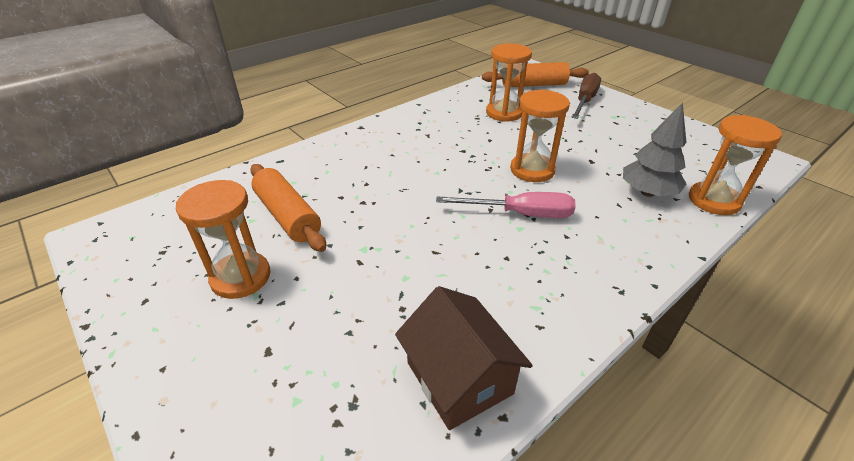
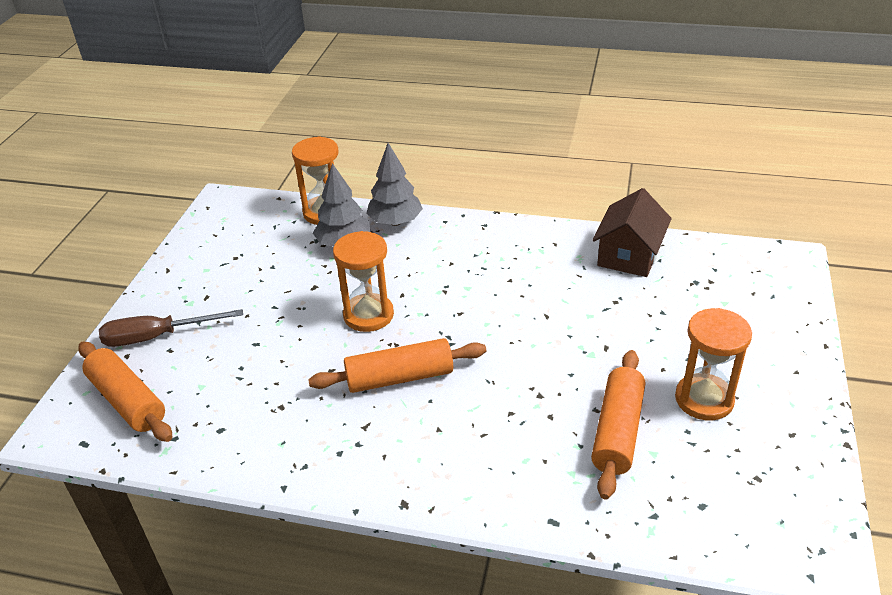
camera: 125 degrees left, 0 degrees up
pink screwdriver [436,192,575,218] -> none
orange hourglass [486,43,532,122] -> none
none -> orange rolling pin [308,338,486,393]
none -> grey tree [366,143,423,226]

